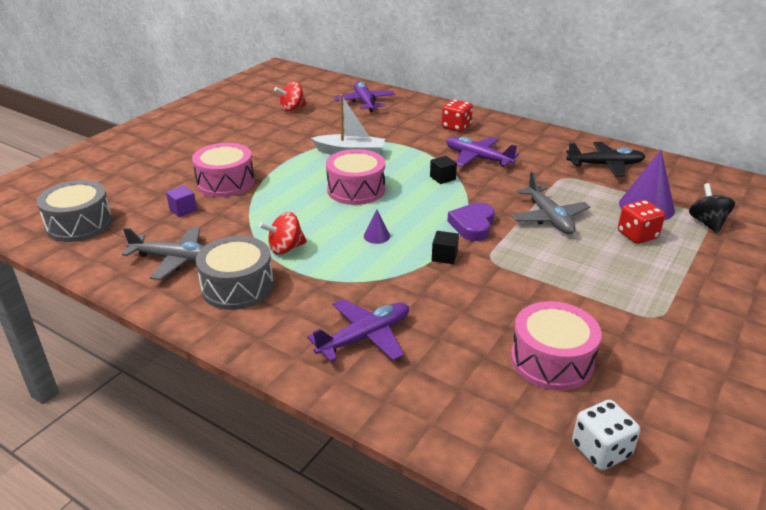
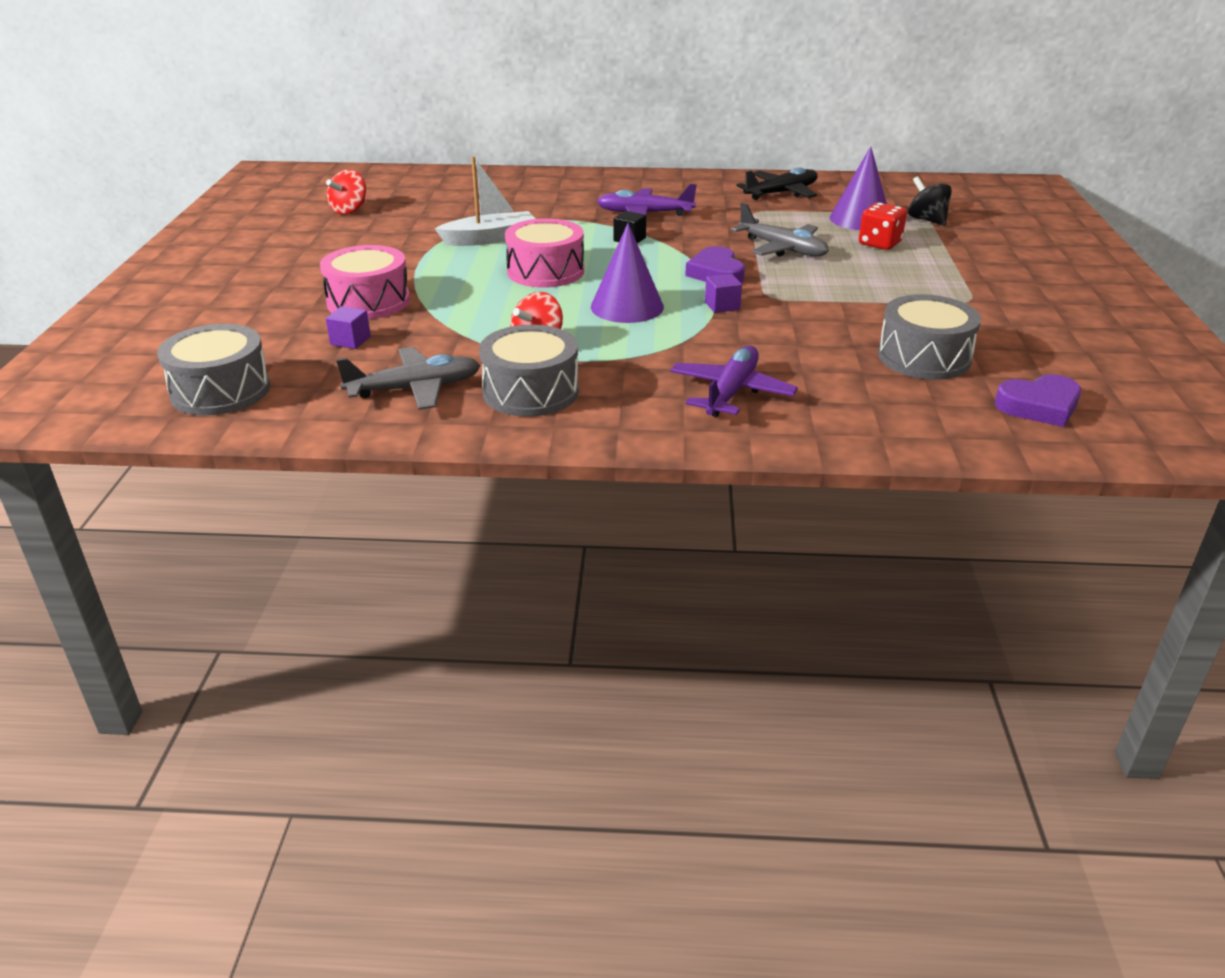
camera: 30 degrees left, 0 degrees up
purple plane [334,81,395,112] -> none
purple cone [364,210,390,244] -> purple cone [591,223,664,323], size x2.14
black cube [432,231,459,264] -> purple cube [705,274,742,313]
red dice [442,99,473,132] -> none
pink drum [511,301,602,390] -> grey drum [878,294,981,380]
white dice [572,400,640,470] -> purple heart [995,374,1081,427]

